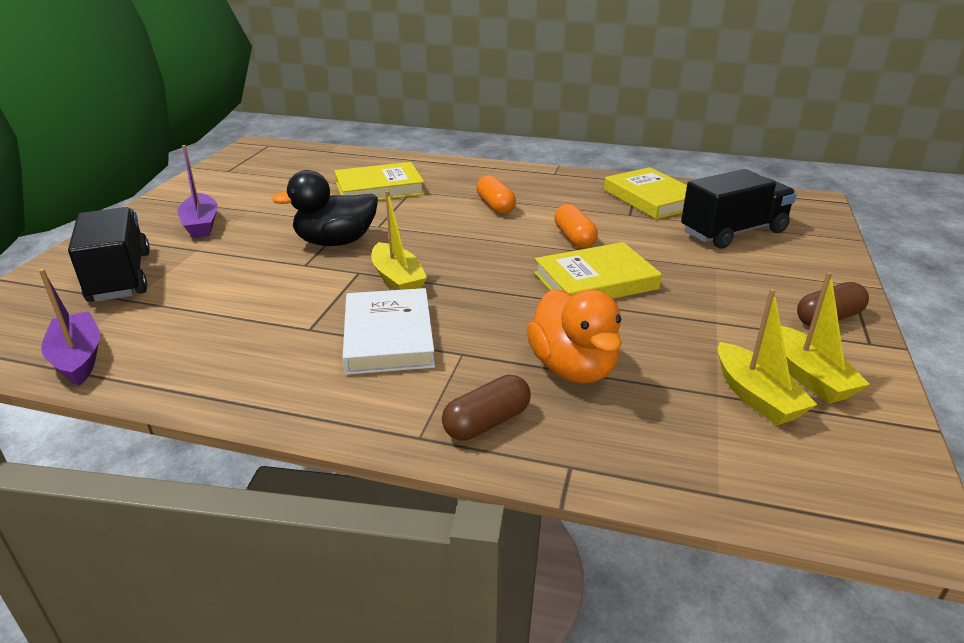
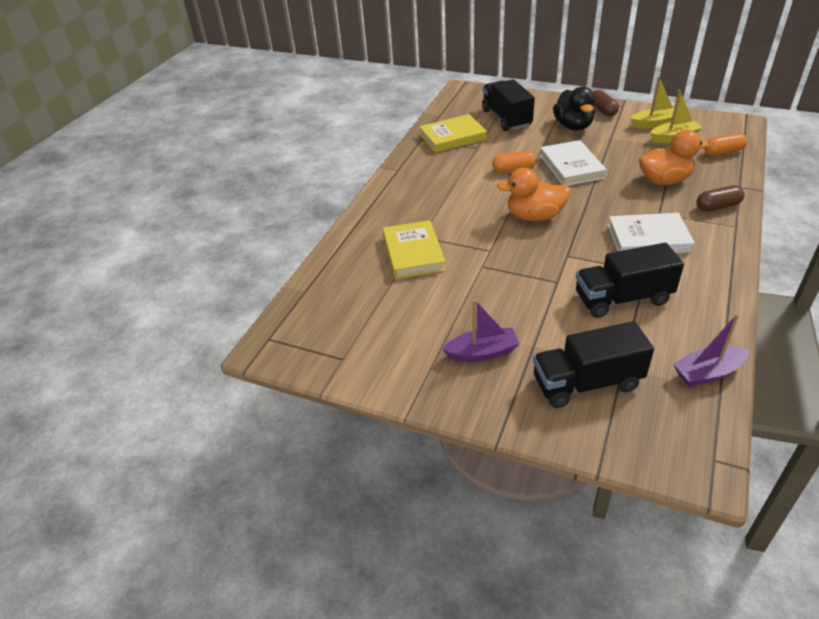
camera: 80 degrees left, 10 degrees up
black duck [271,170,378,246] -> black duck moved to [553,86,595,130]
yellow boat [371,190,427,290] -> none
brown capsule [442,375,531,441] -> brown capsule turned 75 degrees counterclockwise [696,185,744,212]
orange capsule [476,175,516,214] -> orange capsule moved to [704,133,748,156]
yellow book [534,242,662,299] -> white book [540,140,607,186]
none -> orange duck [497,168,571,221]
none -> black truck [576,243,684,318]

